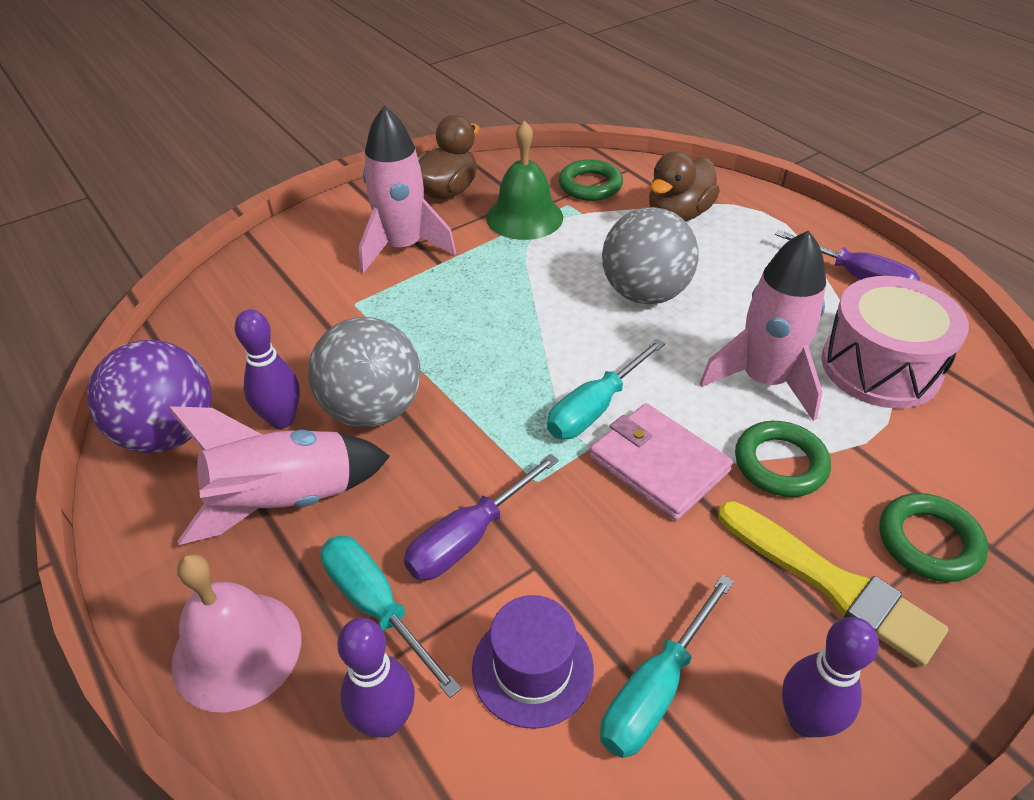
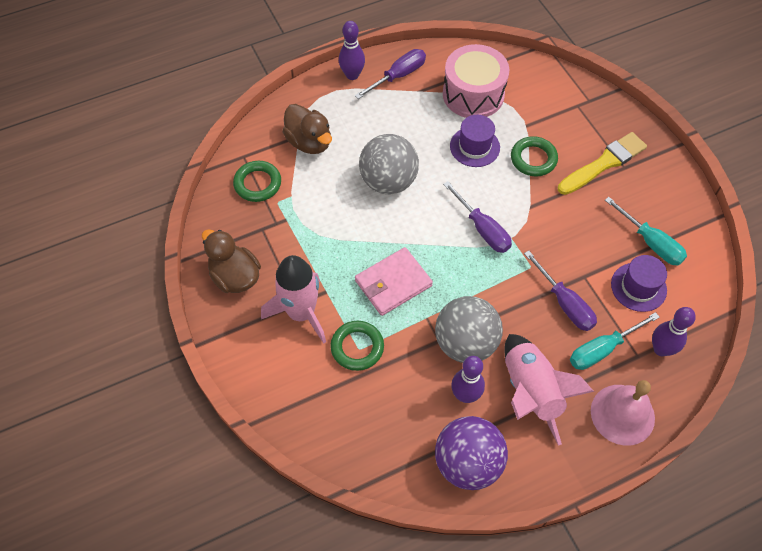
camera: 80 degrees left, 15 degrees up
green bell [486,120,563,240] -> none
turquoise screwdriver [547,339,665,439] -> purple screwdriver [443,181,512,253]
pink wallet [589,403,733,521] -> pink wallet moved to [355,247,433,316]
pink rocket [700,230,826,421] -> purple hat [450,115,500,167]
purple bowling pin [782,617,879,738] -> purple bowling pin moved to [339,21,365,80]
green ring [879,493,988,582] -> green ring moved to [330,321,384,371]

